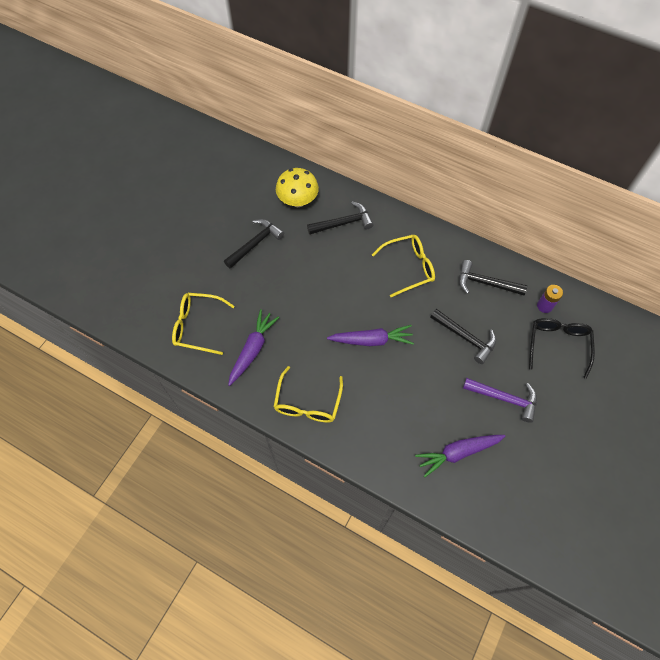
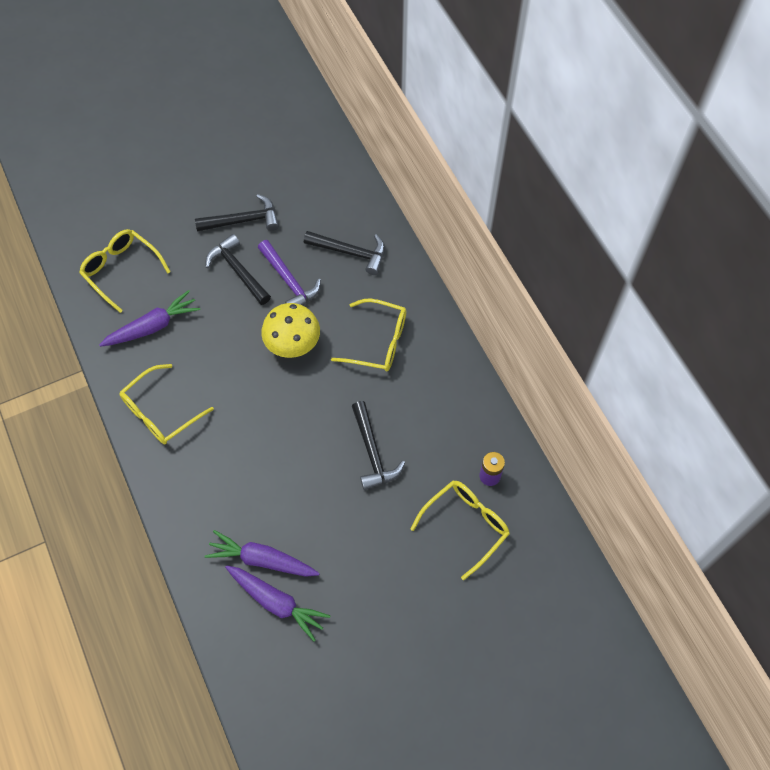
camera: 35 degrees right, 0 degrees up
yellow mushroom [276,168,319,207] -> yellow mushroom moved to [261,303,320,358]
purple carrot [327,325,414,346] -> purple carrot moved to [225,565,331,641]
black hammer [459,260,527,295] -> black hammer moved to [205,234,271,305]
purple hammer [463,378,537,423] -> purple hammer moved to [258,240,321,305]
black glasses [529,318,595,379] -> yellow glasses [410,481,510,580]

